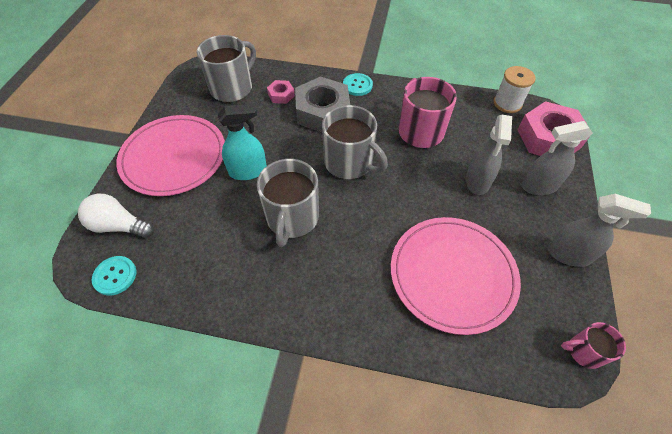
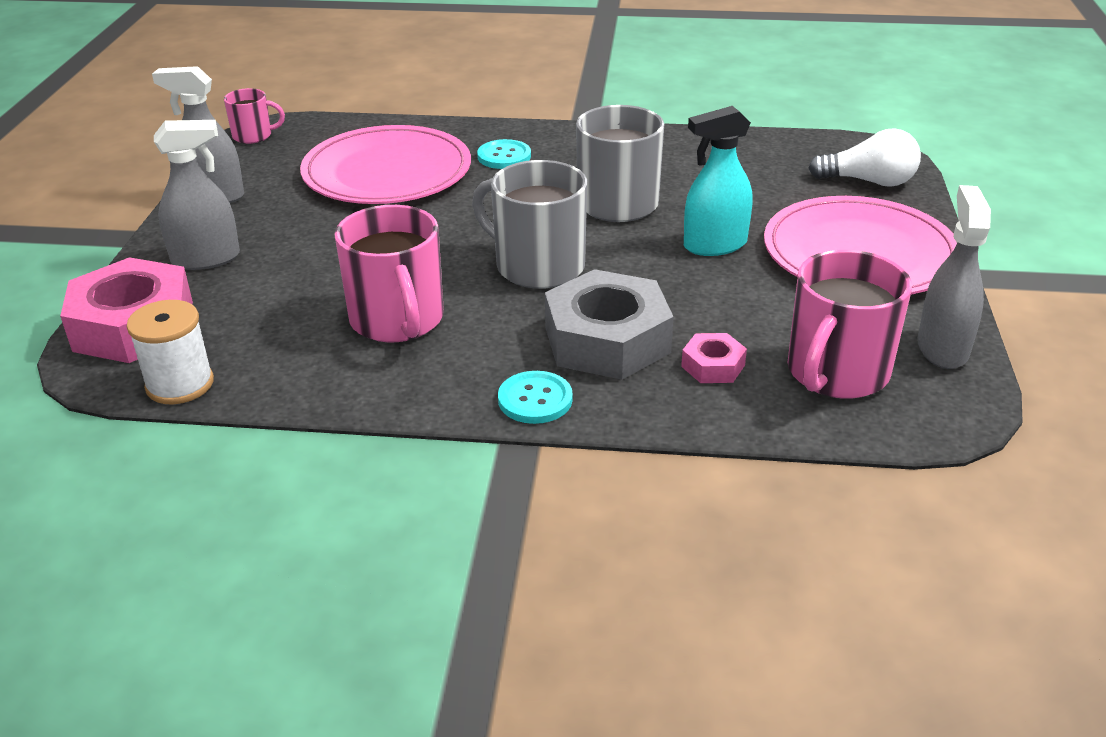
camera: 175 degrees right, 20 degrees down
turquoise button [92,256,136,296] -> turquoise button moved to [477,139,531,169]
grey mug [197,35,256,102] -> pink mug [787,250,912,399]
grey spray bottle [466,115,512,195] -> grey spray bottle moved to [917,185,991,369]

